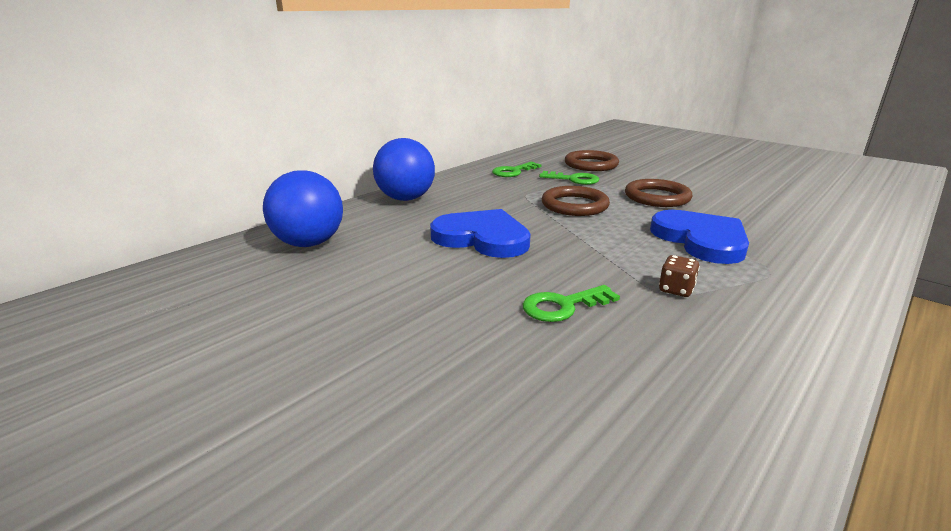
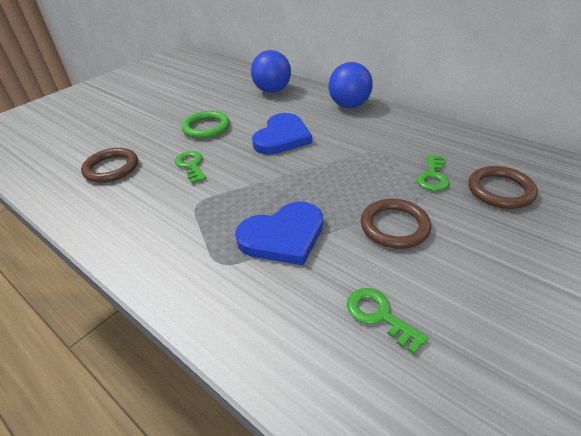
camera: 90 degrees right, 15 degrees up
green key [492,162,541,177] -> green key moved to [347,288,429,354]
brown ring [542,186,610,216] -> brown ring moved to [81,148,138,183]
brown dice [659,255,700,297] -> none
none -> green ring [181,111,230,139]

